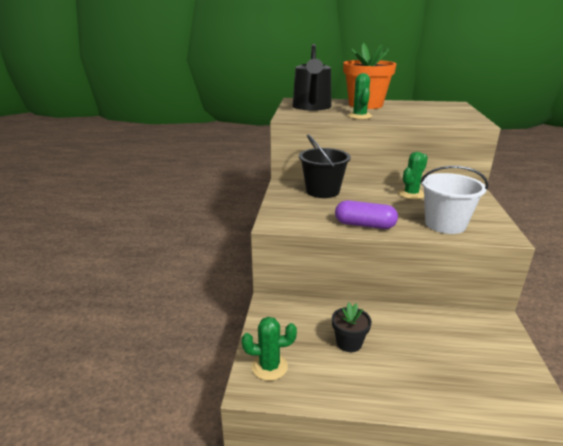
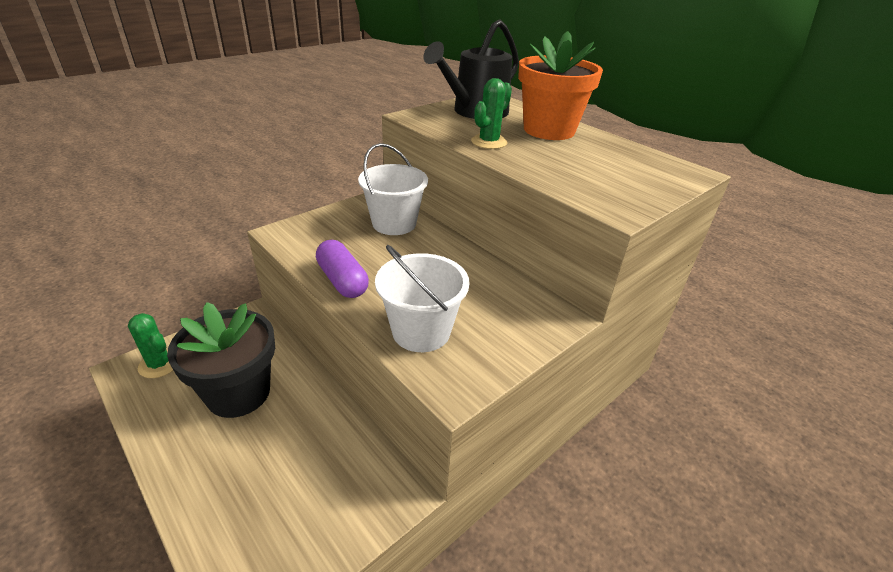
camera: 40 degrees right, 10 degrees up
black bucket [299,134,351,198] -> white bucket [358,143,428,235]
black flower pot [332,303,372,352] -> black flower pot [167,302,275,418], size x2.01
green cactus [398,152,428,199] -> none

